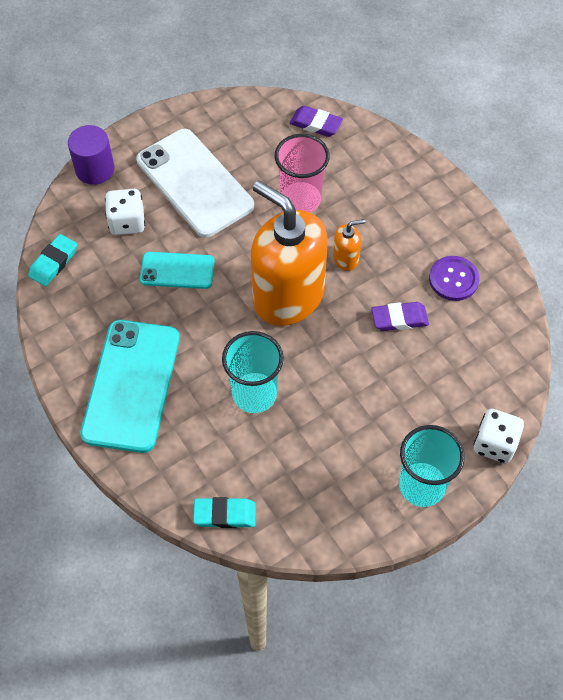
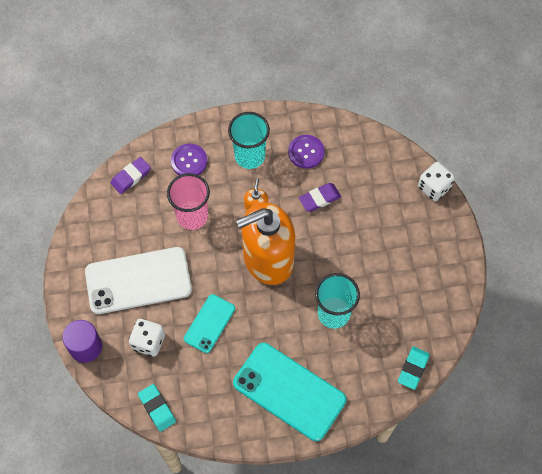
camera: 65 degrees left, 5 degrees up
purple eraser [371,302,429,331] -> purple eraser turned 45 degrees clockwise [299,183,341,212]
turquoise cup [399,425,465,507] -> turquoise cup moved to [228,112,270,169]
none -> purple button [171,144,208,175]

